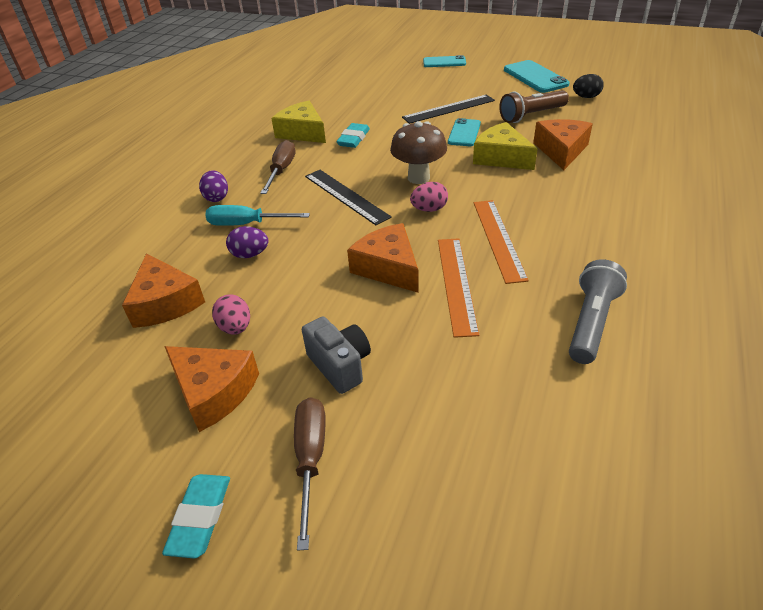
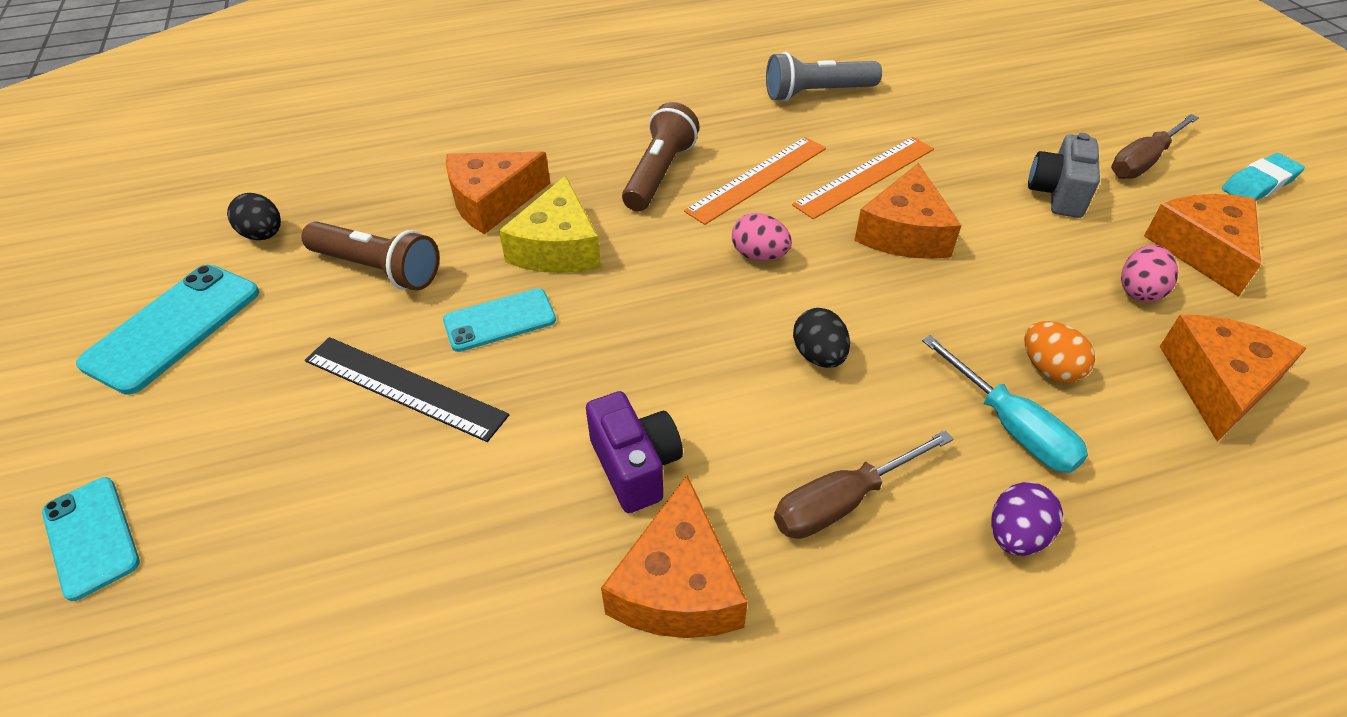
camera: 130 degrees left, 5 degrees up
purple egg [226,226,269,258] -> orange egg [1024,321,1095,383]
yellow cheese [271,101,326,143] -> orange cheese [601,475,748,638]
black ruler [305,170,392,225] -> black egg [793,308,850,368]
turquoise eraser [336,123,370,148] -> purple camera [586,391,683,513]
brown mushroom [390,121,447,184] -> none
none -> brown flashlight [622,102,699,211]

